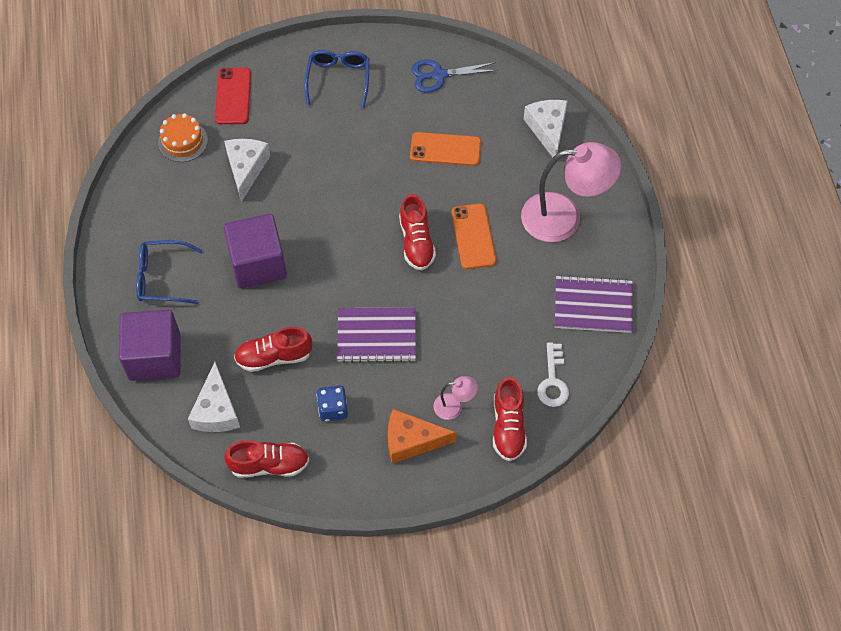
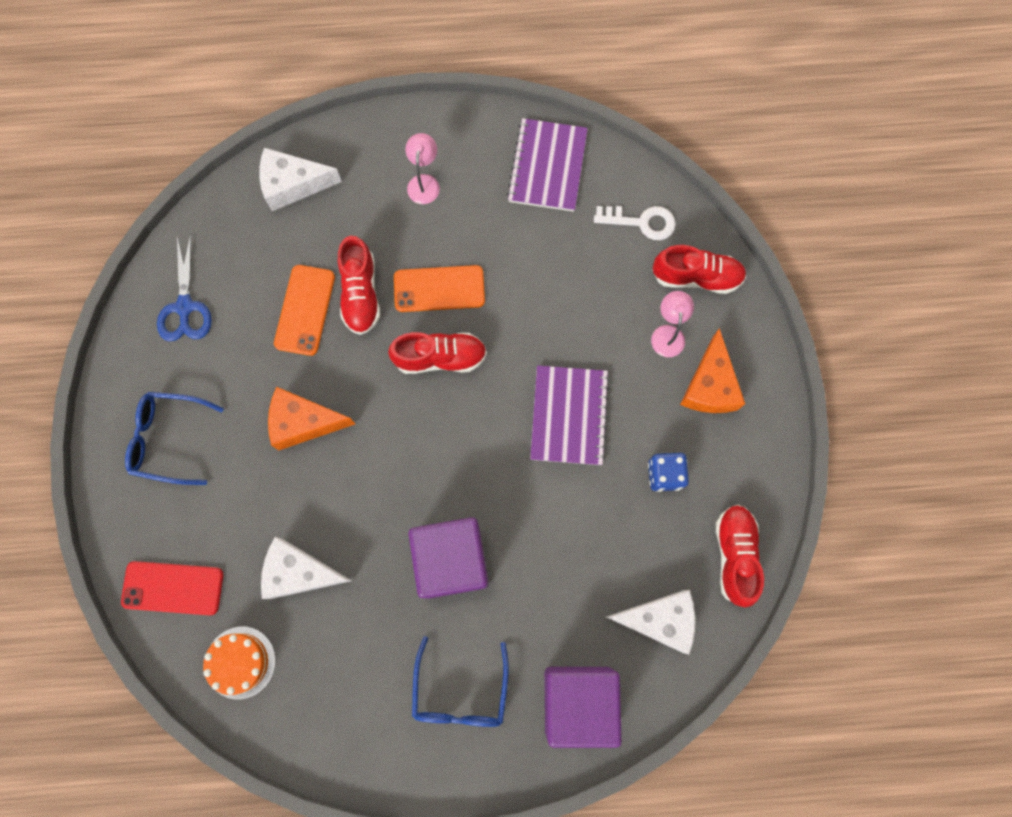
camera: 85 degrees left, 15 degrees up
red shoe [234,327,312,372] -> red shoe moved to [338,236,380,335]
pink lamp [521,142,621,242] -> pink lamp [405,133,440,204], size x0.45
none -> orange cheese [268,387,355,450]

